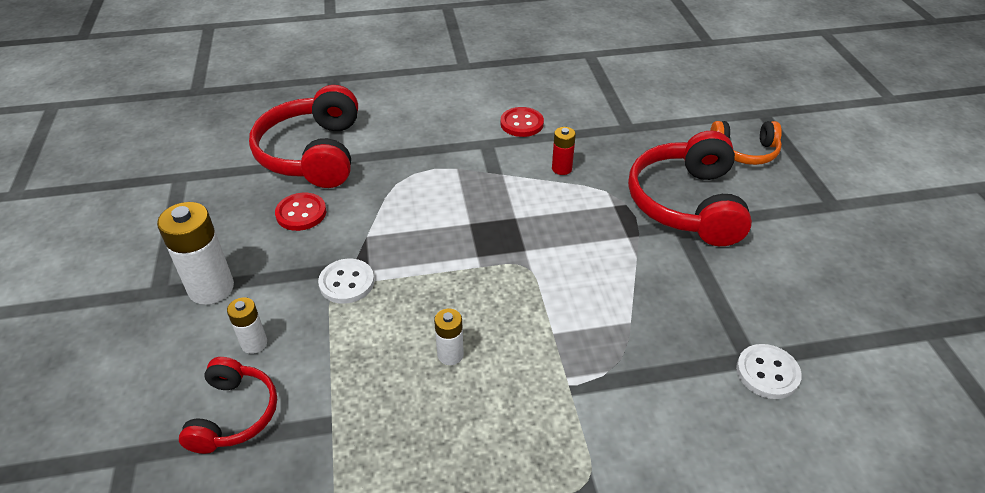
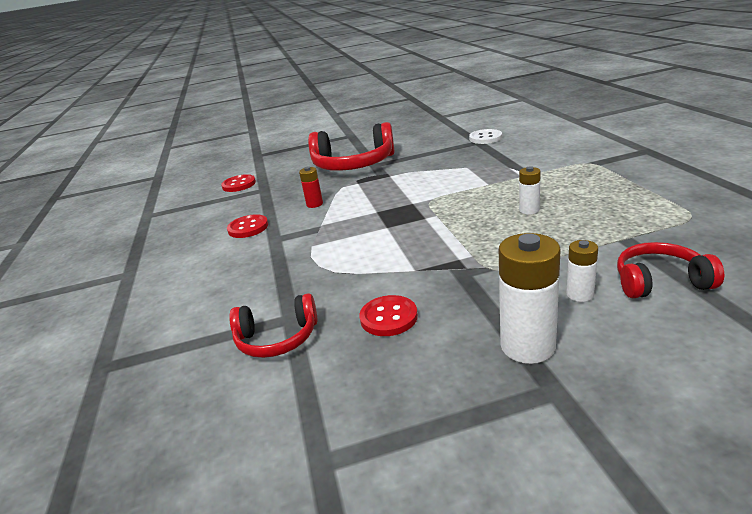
camera: 90 degrees left, 15 degrees down
red headphones [249,85,358,188] -> red headphones [229,293,317,358], size x0.57
white button [318,259,374,304] -> none
orange headphones [710,121,782,165] -> none
none -> red button [221,174,256,192]

